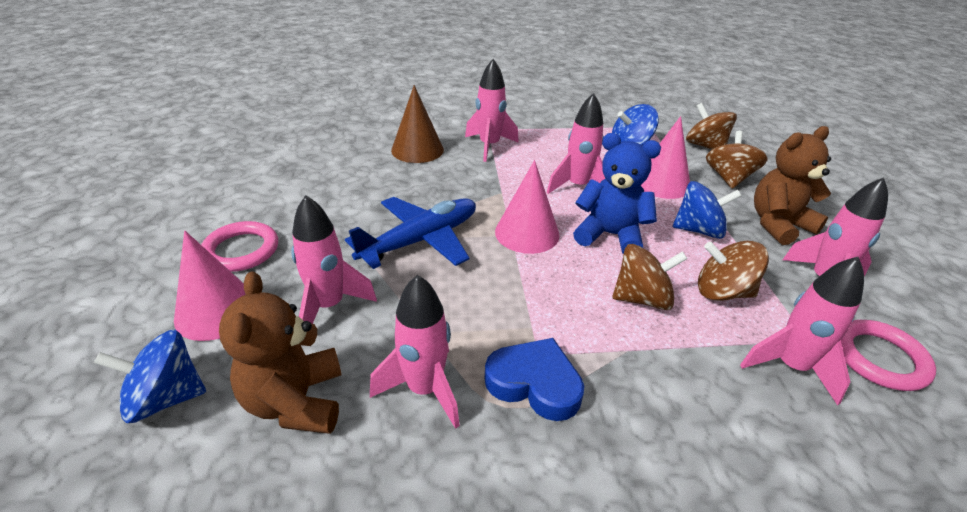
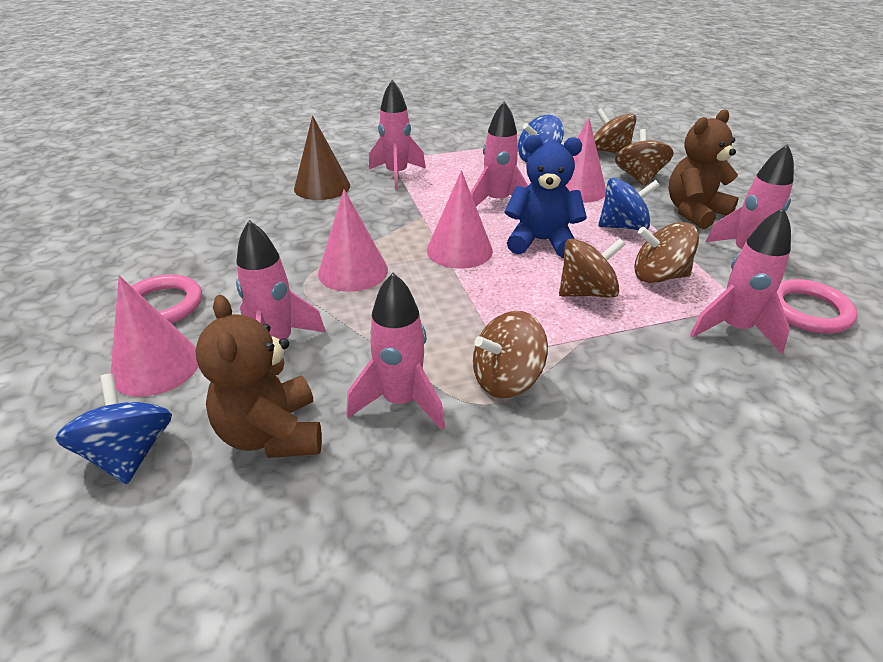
camera: 10 degrees left, 0 degrees up
blue spinning top [94,330,206,423] -> blue spinning top turned 90 degrees clockwise [55,374,172,484]
blue plane [345,197,476,269] -> pink cone [318,189,388,292]
blue heart [484,338,584,421] -> brown spinning top [473,311,548,398]

